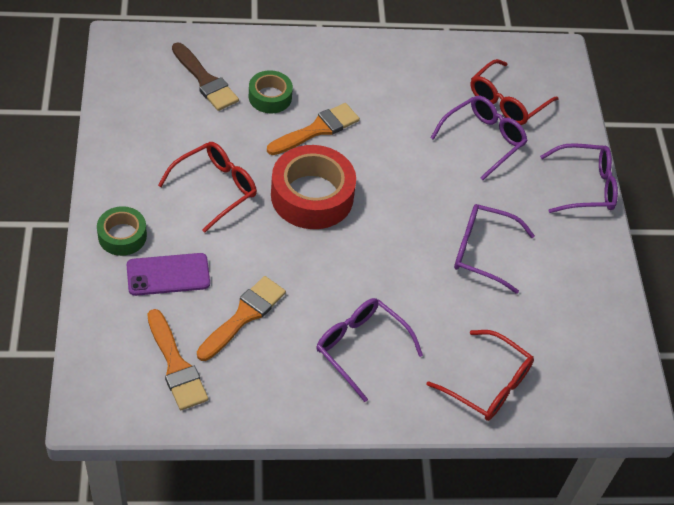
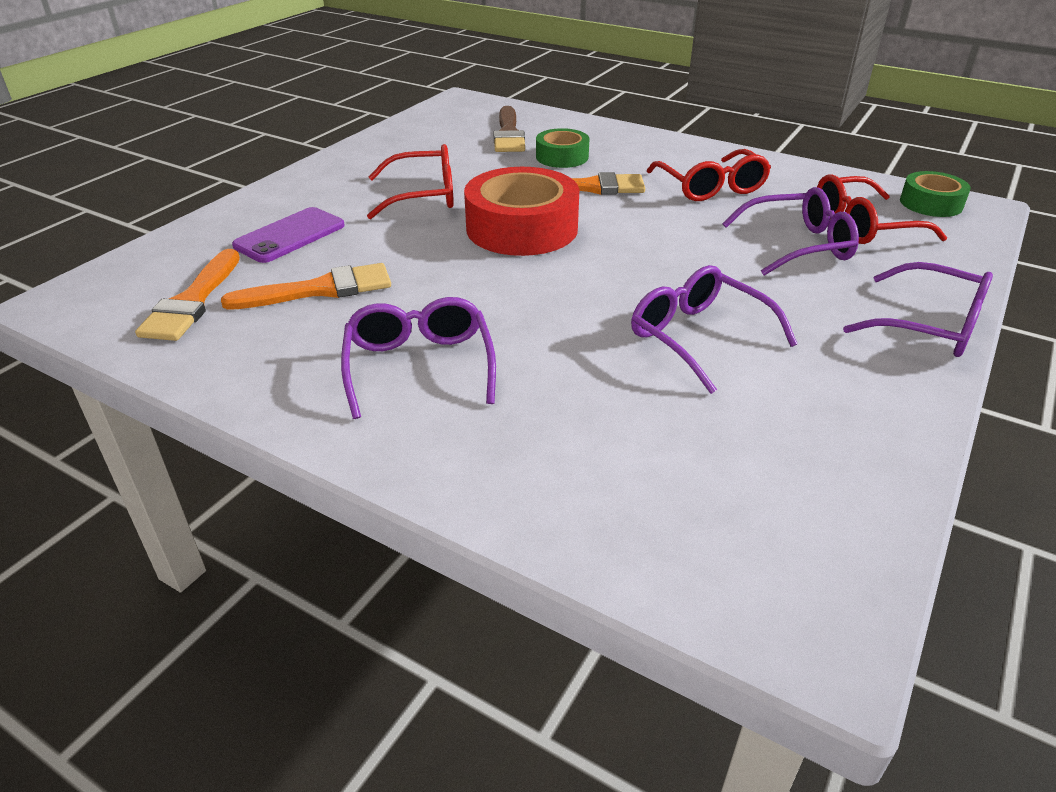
camera: 40 degrees right, 15 degrees down
green tape [97,206,147,256] -> green tape moved to [900,171,971,217]
purple phone [127,253,210,296] -> purple phone turned 75 degrees counterclockwise [232,207,345,263]
red glasses [427,330,534,421] -> red glasses moved to [647,149,771,201]

